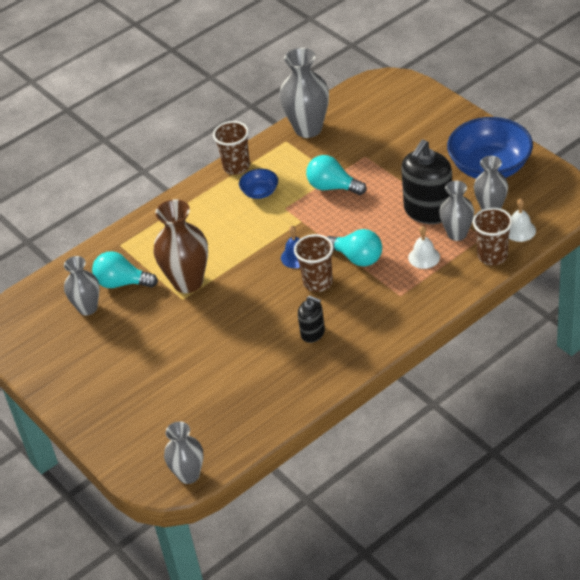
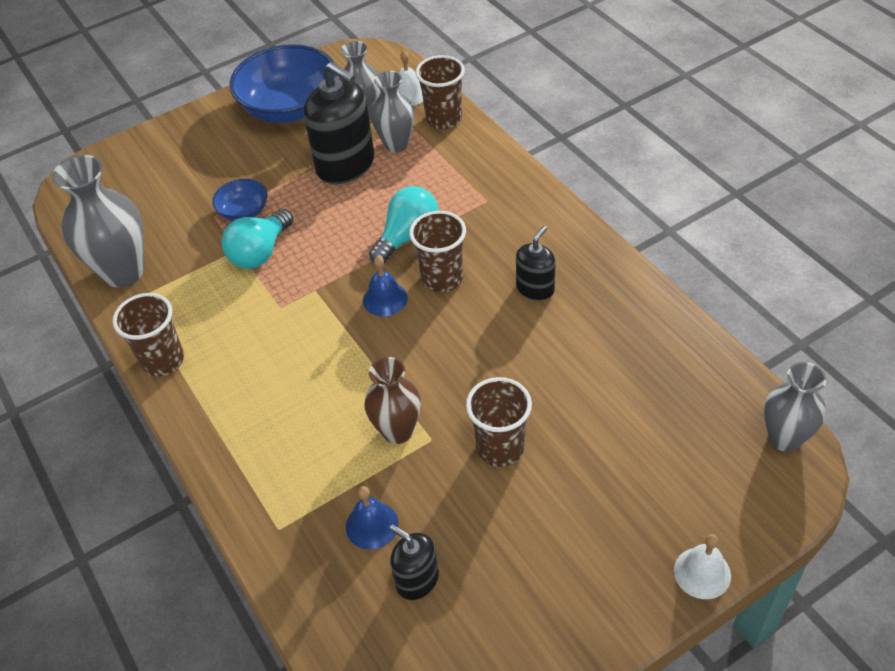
camera: 85 degrees left, 5 degrees up
grey vase [64,256,100,316] -> black soap dispenser [389,525,439,600]
turquoise light bulb [92,251,158,288] -> blue bell [346,486,399,550]
brown vase [153,199,208,293] -> brown vase [364,357,421,444], size x0.64
blue bowl [239,169,278,199] -> blue bowl moved to [212,179,267,221]
white bell [408,226,440,269] -> white bell moved to [674,534,731,599]
none -> brown cup [466,377,532,467]

